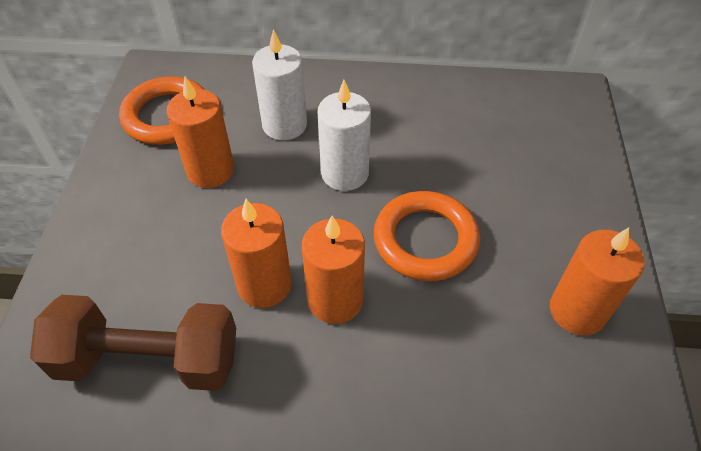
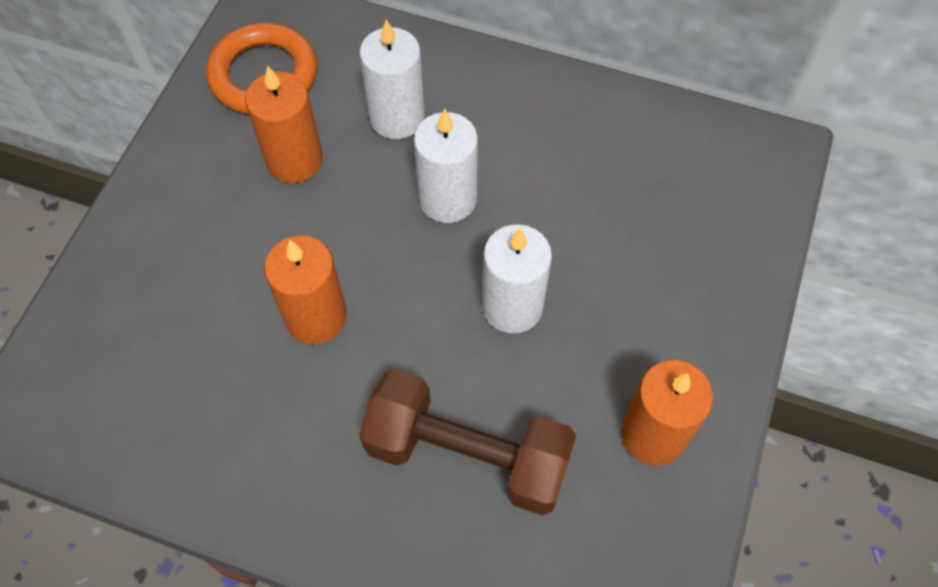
camera: 15 degrees right, 10 degrees up
brown dumbbell [30,295,236,391] -> brown dumbbell moved to [359,369,576,515]
orange candle [302,216,365,324] -> none
orange ring [374,191,480,281] -> white candle [482,224,552,334]

